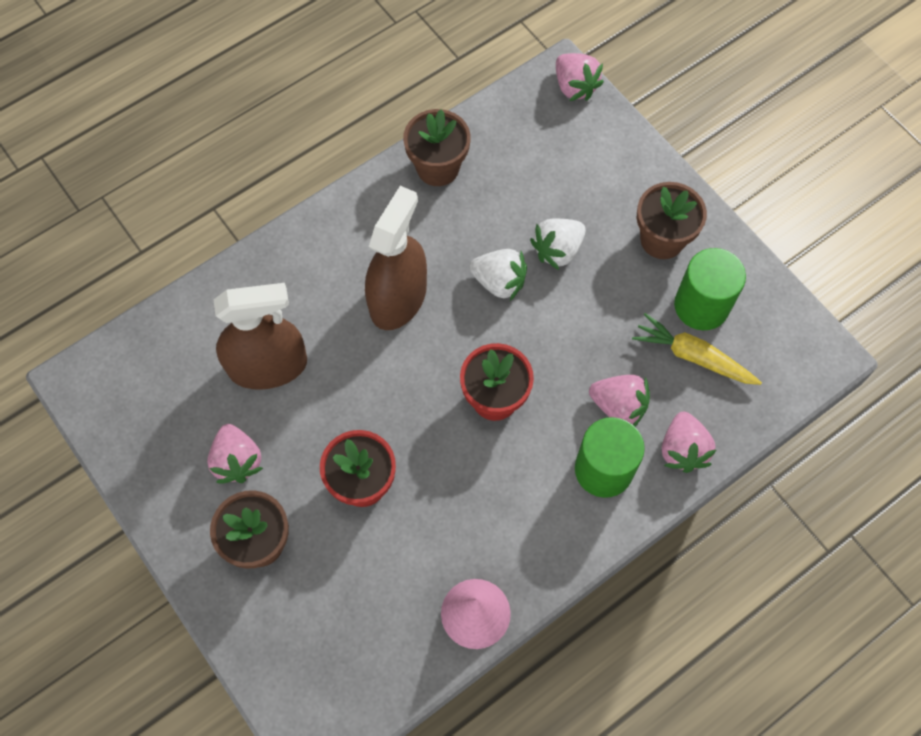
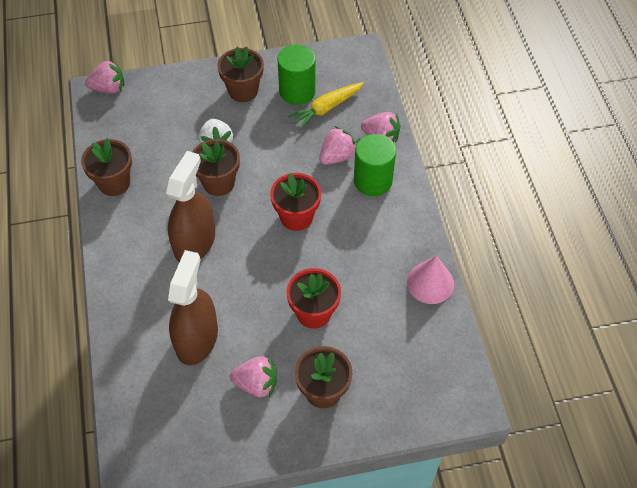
camera: 65 degrees left, 10 degrees down
brown spray bottle [365,186,427,330] -> brown spray bottle turned 60 degrees clockwise [166,151,215,262]
white strawberry [469,249,527,301] -> brown flower pot [192,139,240,196]

